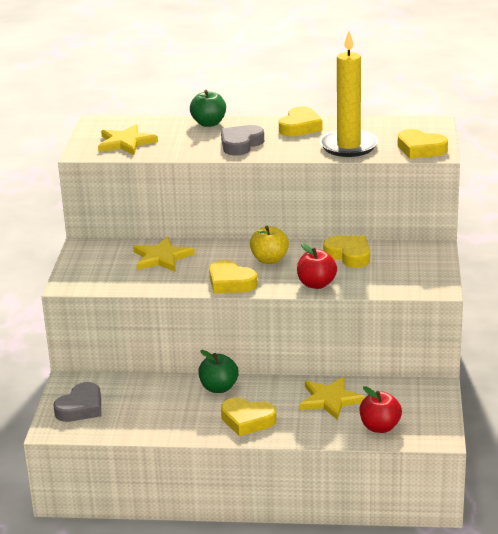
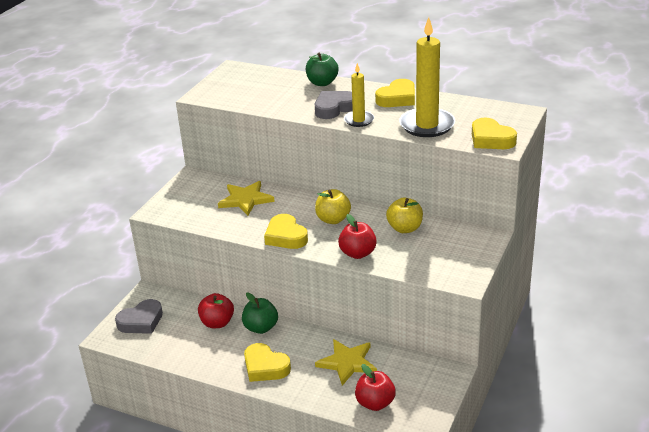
camera: 20 degrees right, 5 degrees up
yellow star [98,124,158,155] -> none
yellow heart [323,236,370,268] -> yellow apple [386,198,423,233]
none -> red apple [198,293,234,328]
none -> yellow candle [344,63,374,127]

